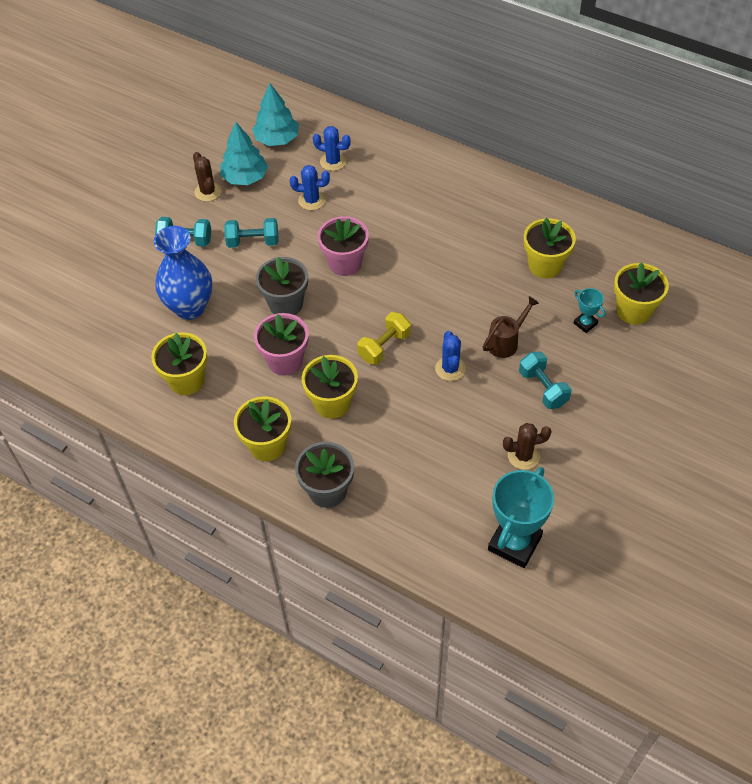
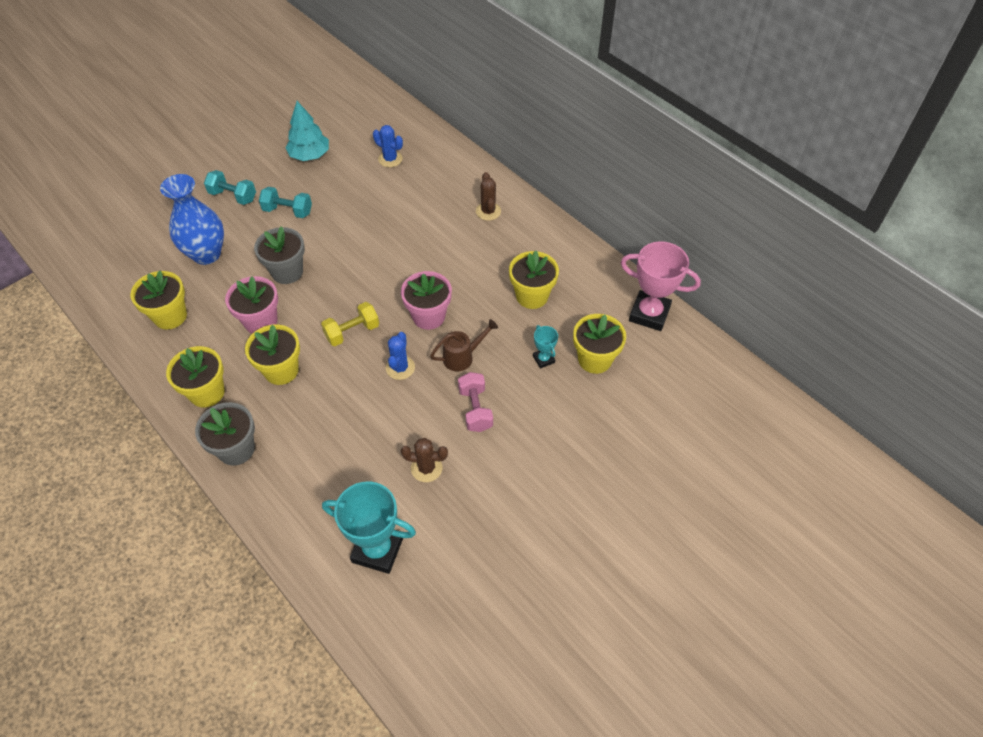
camera: 15 degrees right, 0 degrees up
brown cactus [193,152,221,202] -> brown cactus moved to [476,172,501,221]
turquoise tree [252,83,299,146] -> none
blue cactus [290,165,330,210] -> none
pink flower pot [318,216,369,276] -> pink flower pot moved to [401,271,452,330]
turquoise trophy [488,467,554,568] -> turquoise trophy turned 60 degrees clockwise [322,481,416,574]
turquoise dumbbell [519,352,572,409] -> pink dumbbell [458,372,493,432]
none -> pink trophy [621,241,701,331]

